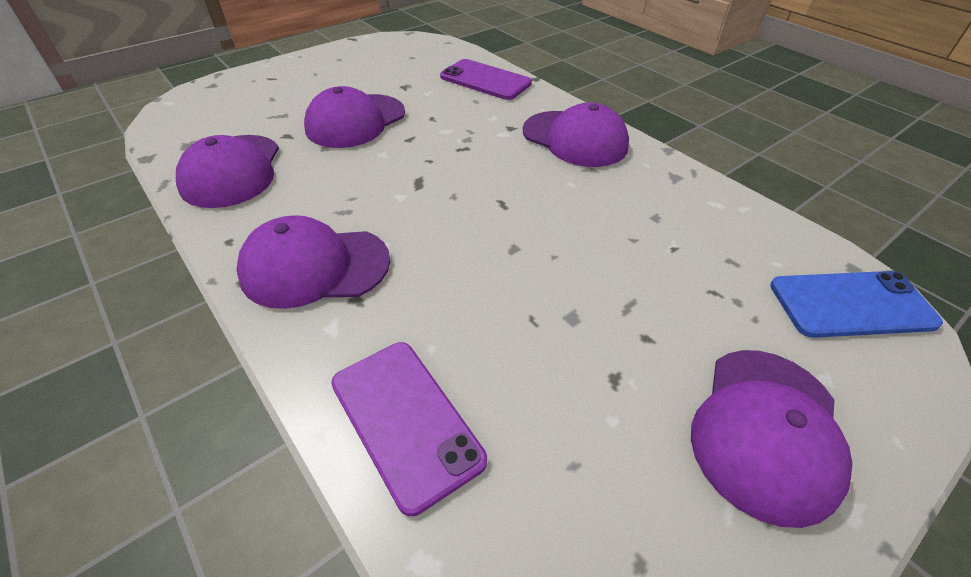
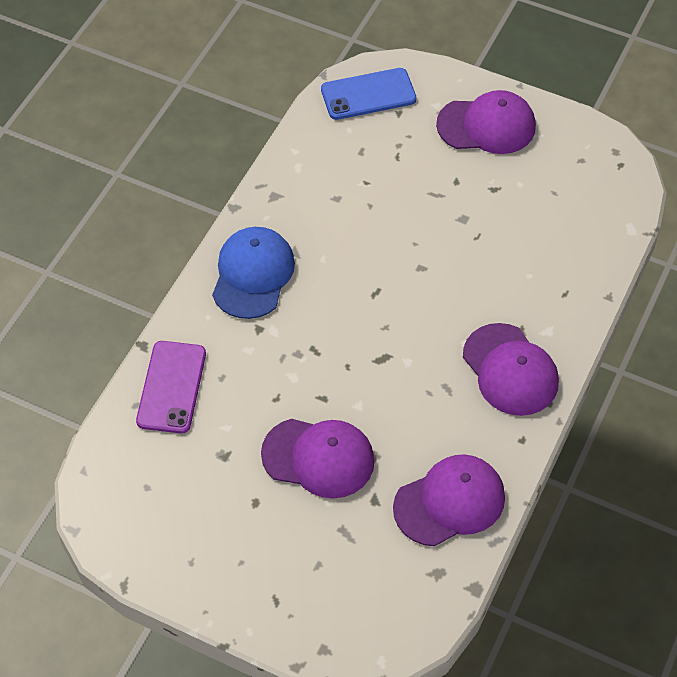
camera: 115 degrees left, 10 degrees up
purple phone [331,342,487,516] -> none
purple cap [523,102,629,167] -> blue cap [212,227,295,319]
blue phone [770,271,943,338] -> blue phone turned 75 degrees counterclockwise [321,68,416,120]

